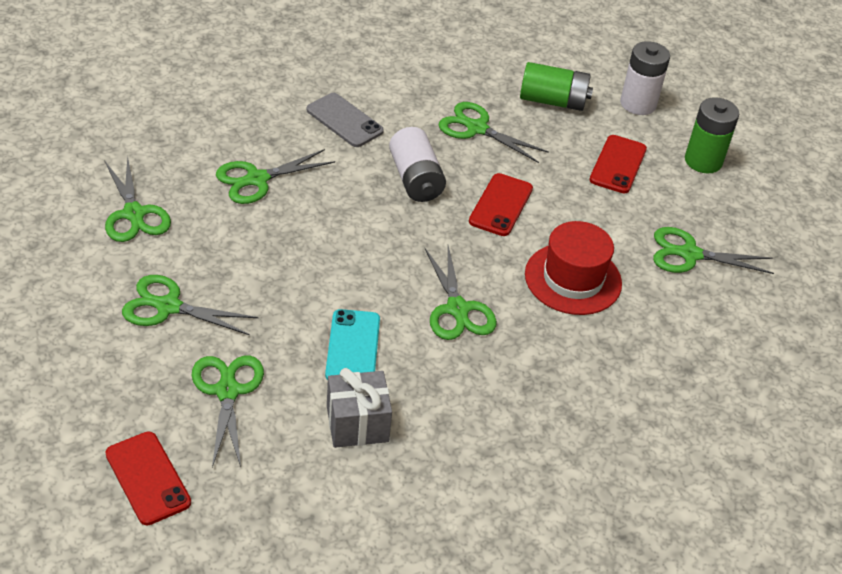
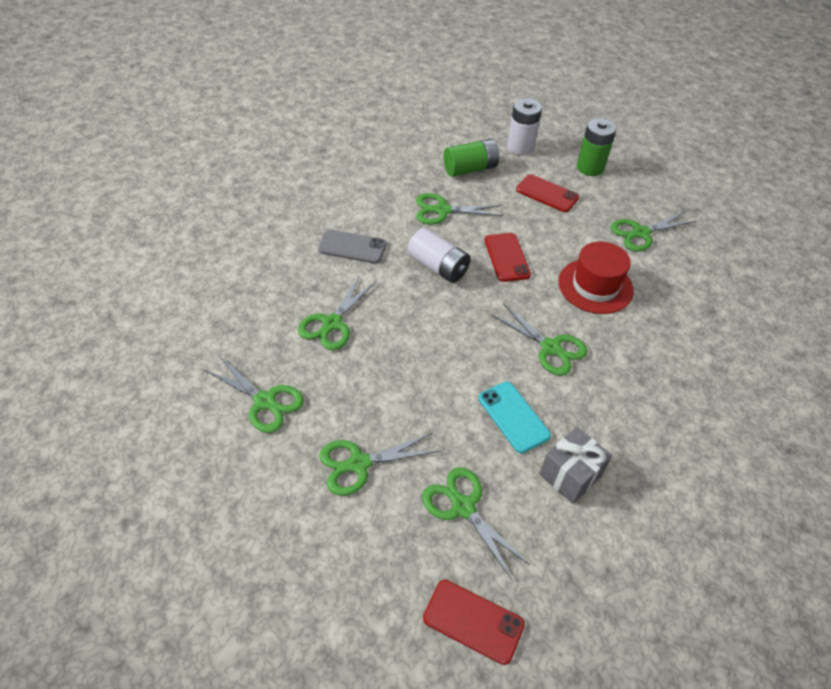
camera: 30 degrees left, 5 degrees up
red phone [590,135,647,193] -> red phone turned 45 degrees counterclockwise [516,174,579,212]

